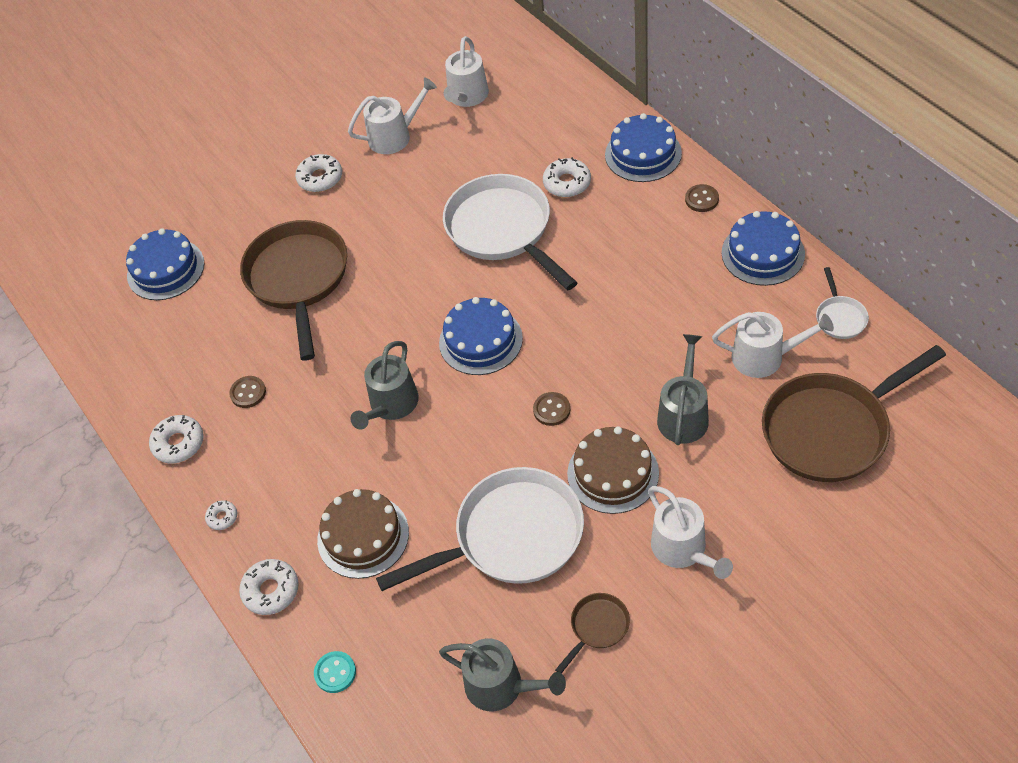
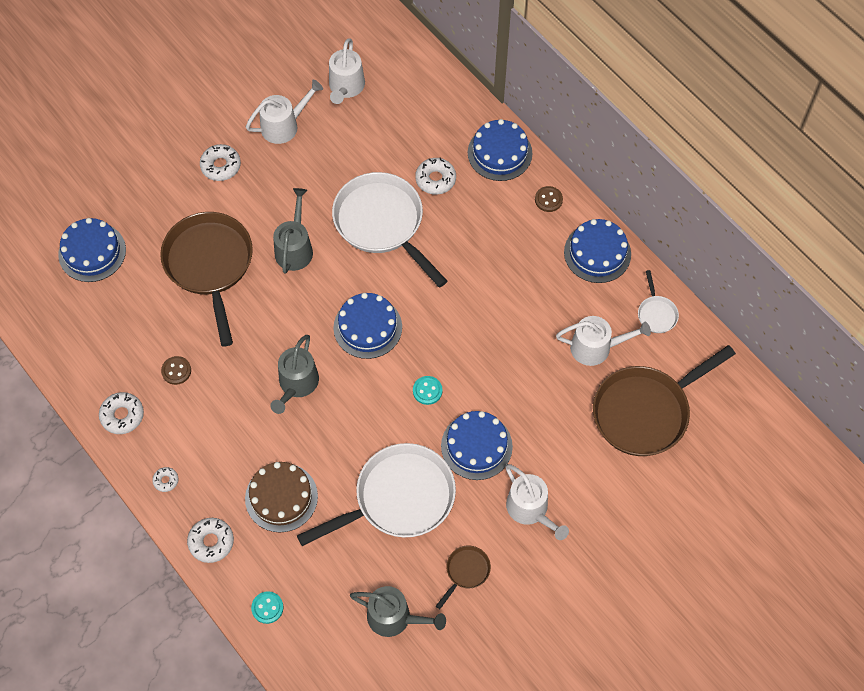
camera: 10 degrees left, 10 degrees up
brown button [533,392,570,426] -> turquoise button [413,376,442,405]
brown cake [567,426,659,514] -> blue cake [441,411,513,480]
grey watering can [657,334,709,445] -> grey watering can moved to [273,188,313,274]

